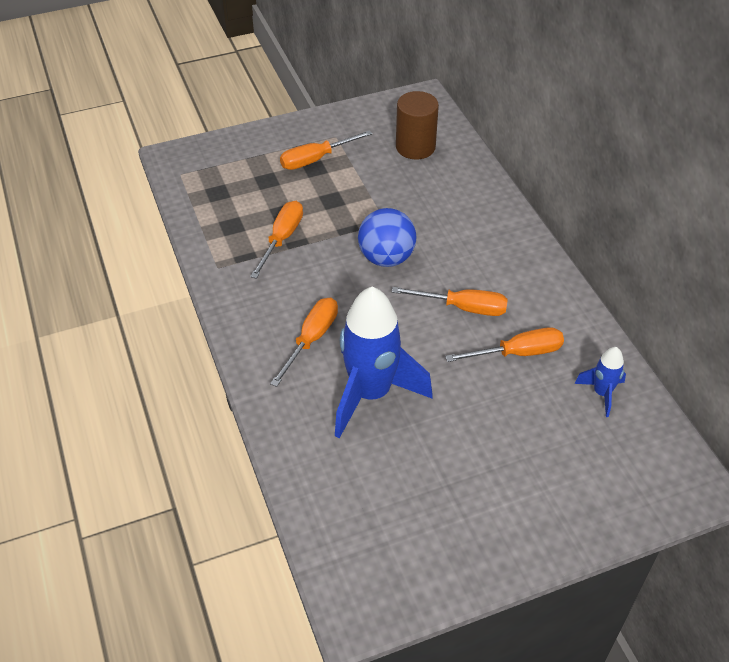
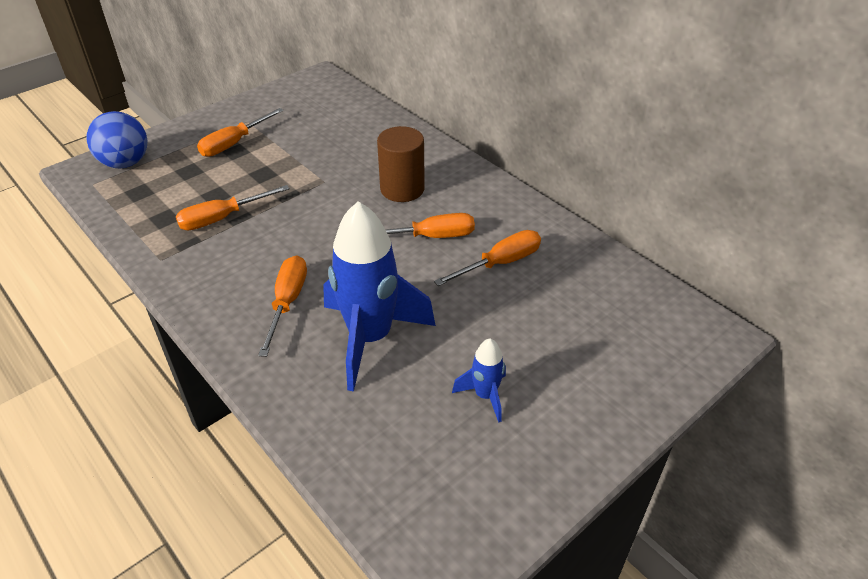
camera: 20 degrees left, 5 degrees down
orange screwdriver [250,201,303,279] -> orange screwdriver turned 120 degrees counterclockwise [176,185,290,230]
blue ball [358,208,416,267] -> blue ball moved to [86,111,148,169]
brown cylinder [396,91,439,159] -> brown cylinder moved to [377,126,425,202]
blue rocket [574,347,626,417] -> blue rocket moved to [452,339,506,423]

